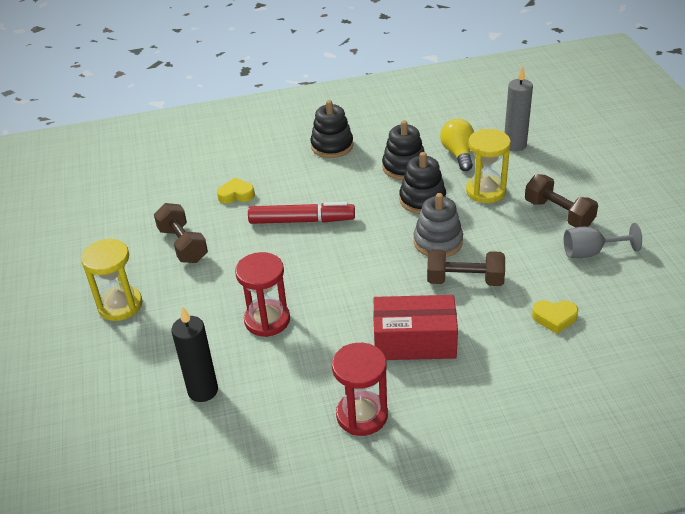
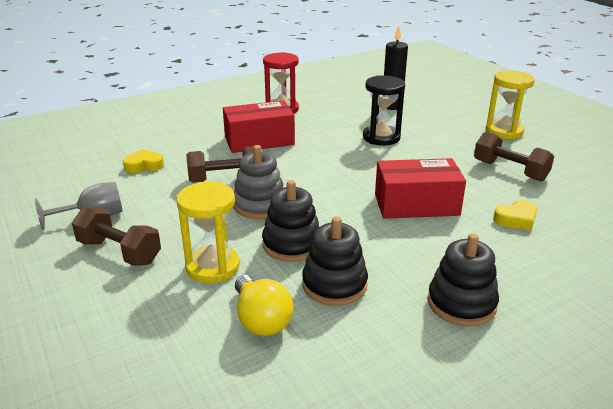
camera: 160 degrees right, 10 degrees down
red hourglass [235,252,290,337] -> black hourglass [363,75,405,146]
red marker [248,202,355,224] -> red box [375,158,466,219]
grey candle [505,66,533,151] -> none

